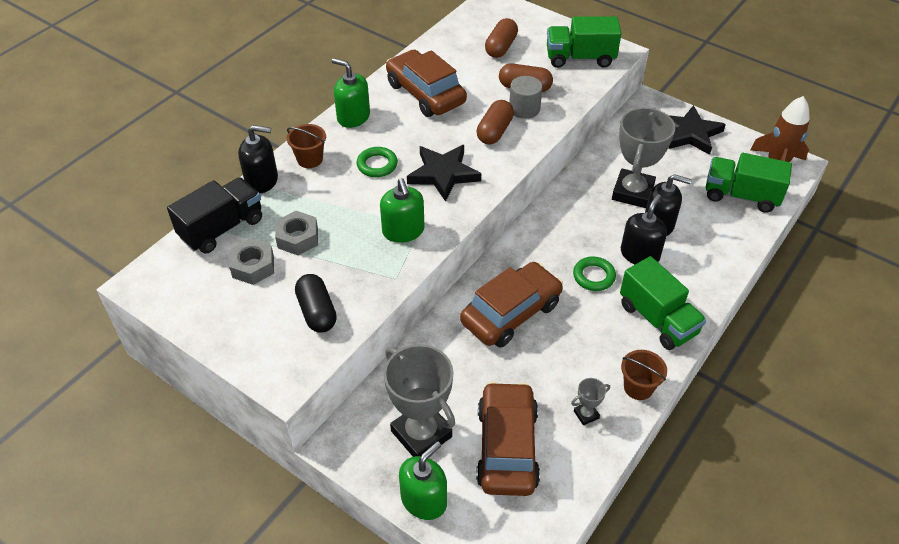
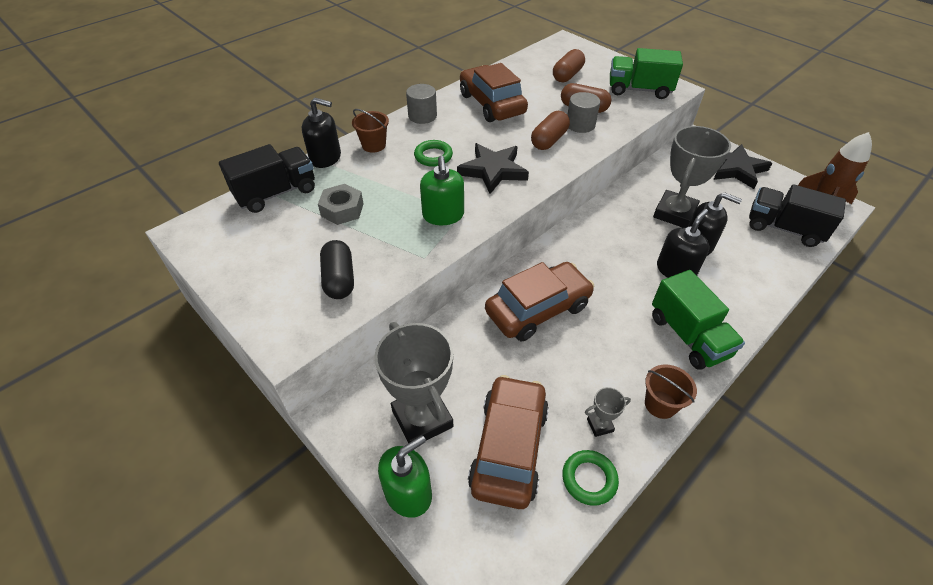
camera: 10 degrees right, 0 degrees up
grey nut [229,238,274,285] -> none
green soap dispenser [332,58,370,128] -> grey cylinder [406,84,437,124]
green ring [573,257,616,291] -> green ring moved to [562,450,619,506]
green truck [706,153,792,213] -> black truck [749,184,846,247]

